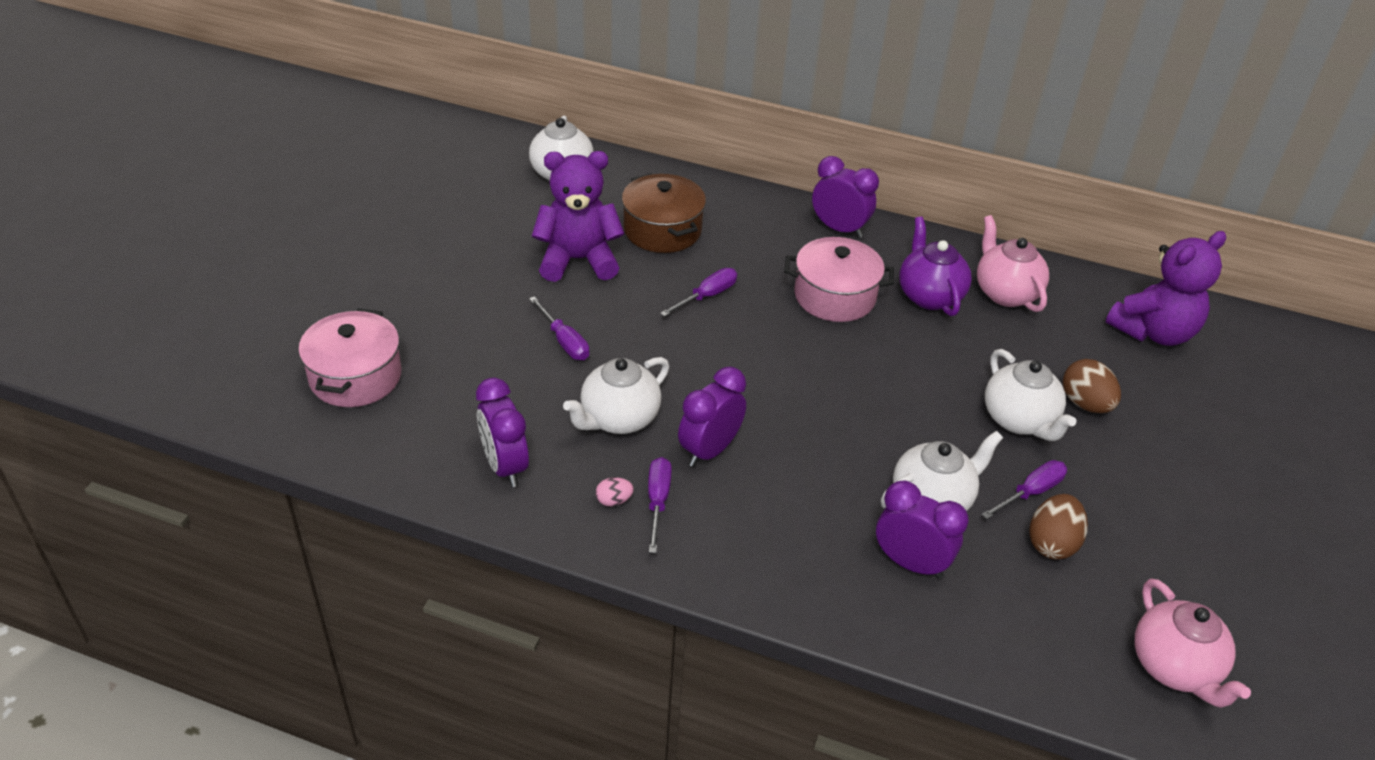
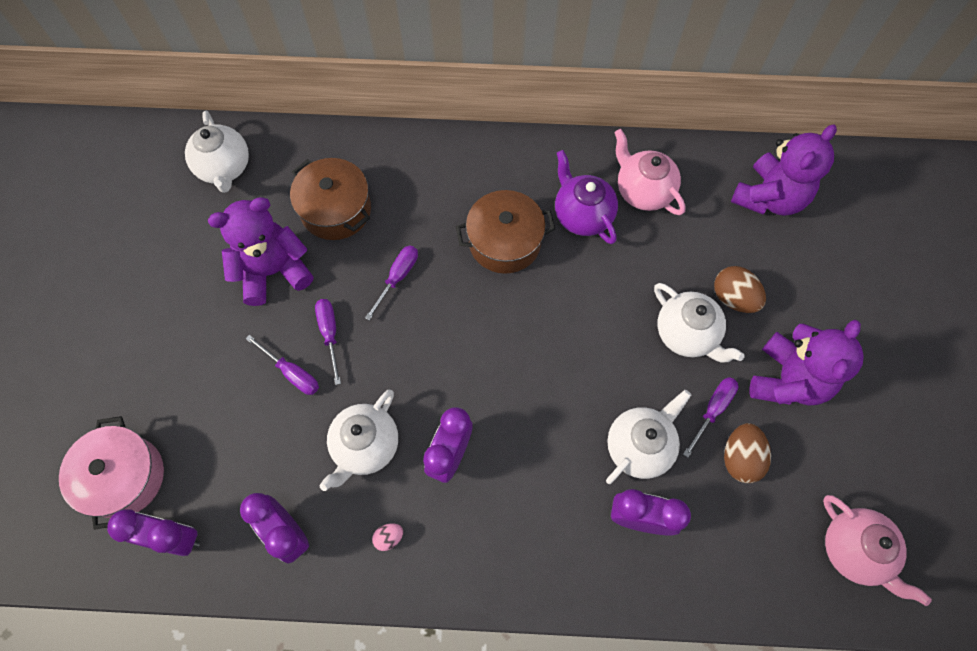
camera: 15 degrees left, 25 degrees up
purple screwdriver [648,457,672,553] -> purple screwdriver moved to [315,299,341,385]
pink pot [784,237,894,322] -> brown pot [456,190,555,274]
purple clock [812,156,879,238] -> purple clock moved to [107,509,200,556]
none -> purple teddy bear [749,320,864,406]

